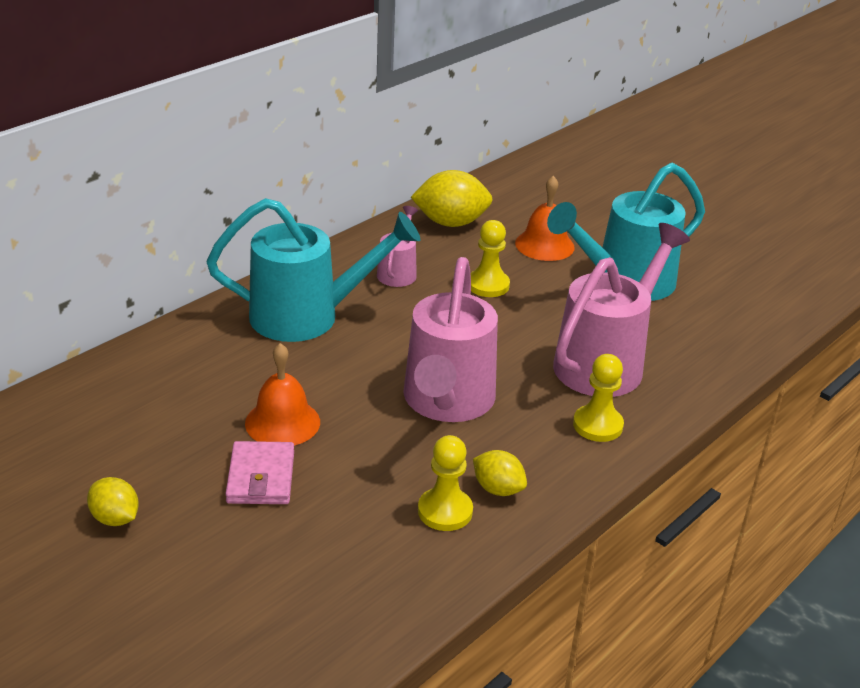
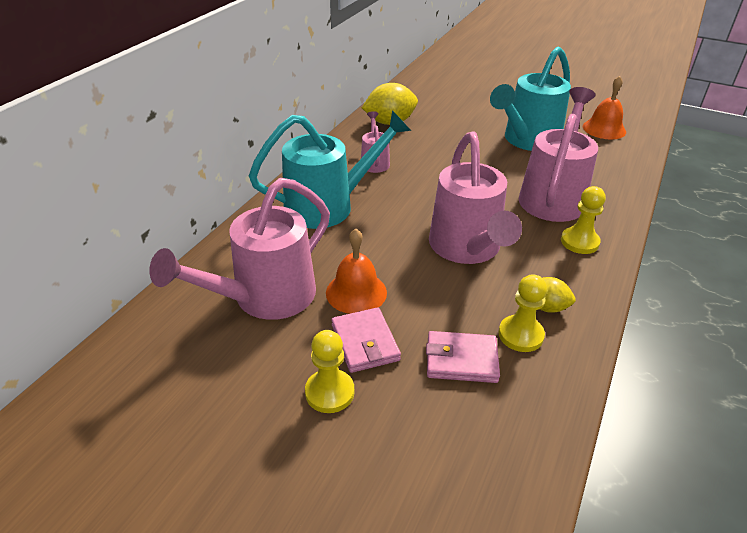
camera: 15 degrees left, 5 degrees up
yellow lemon [87,477,139,526] -> none
yellow pawn [470,220,510,297] -> yellow pawn moved to [305,330,354,413]
orange bell [515,176,575,261] -> orange bell moved to [583,76,626,139]
none -> pink watering can [150,178,330,320]
none -> pink wallet [426,331,500,383]

